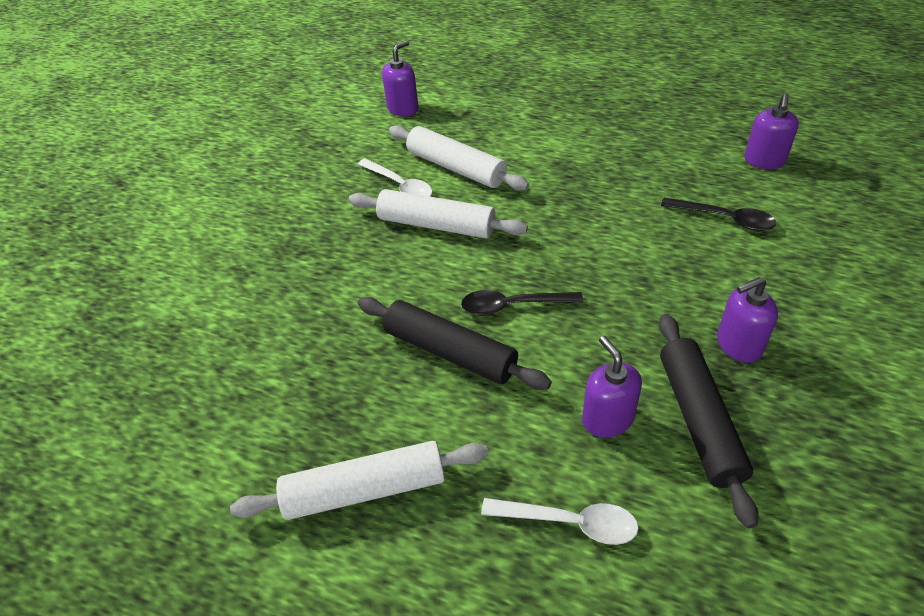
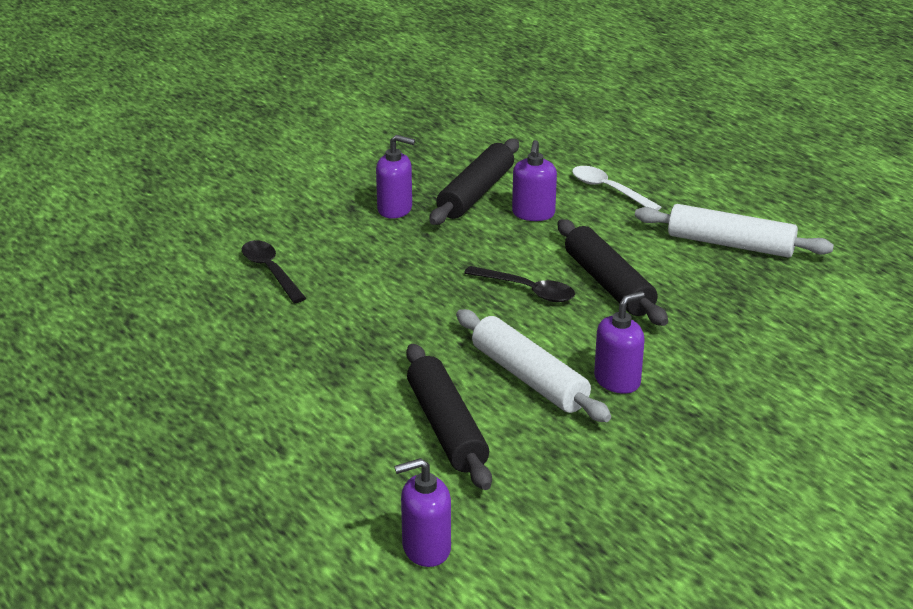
camera: 150 degrees left, 15 degrees down
white spoon [358,158,433,196] -> none
white rolling pin [389,125,529,191] -> black rolling pin [406,344,492,490]
purple soap dispenser [744,93,799,169] -> purple soap dispenser moved to [594,291,645,394]

